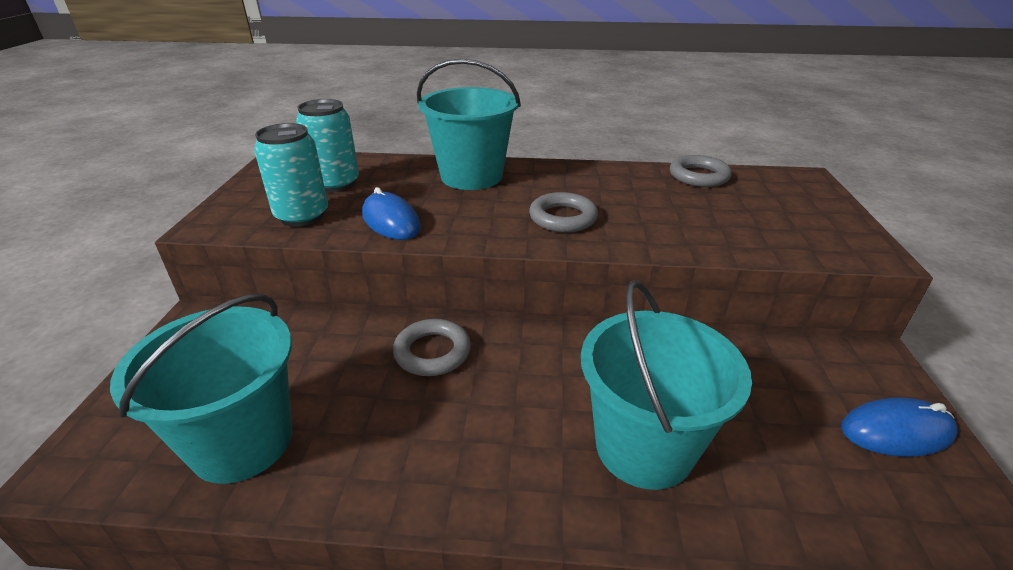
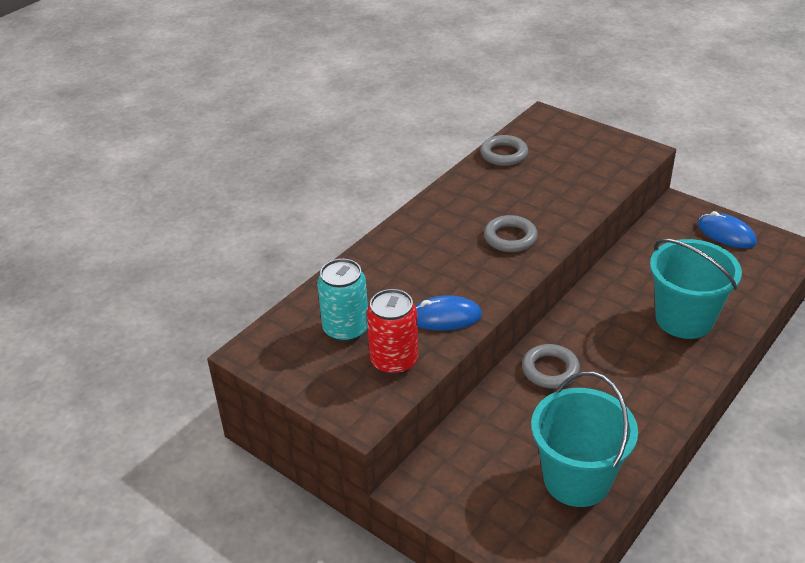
camera: 55 degrees left, 5 degrees up
turquoise can [254,123,328,227] -> red can [367,289,418,375]
turquoise bucket [417,59,521,190] -> none
blue mouse [841,397,958,457] -> blue mouse turned 75 degrees counterclockwise [698,211,757,248]

